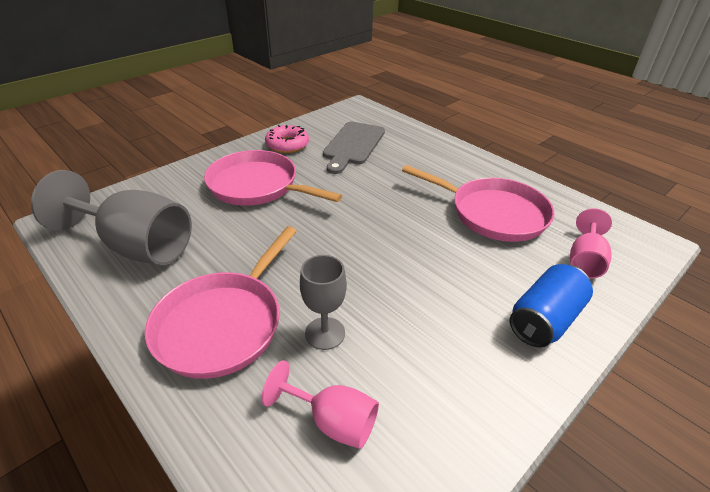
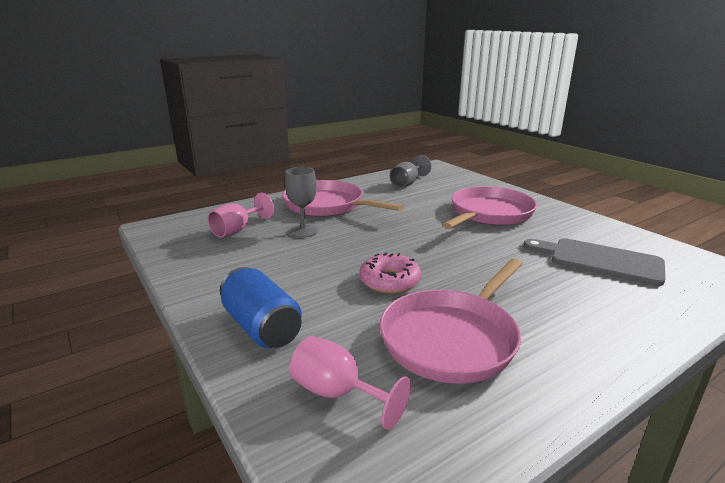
camera: 100 degrees right, 15 degrees down
grey goblet [31,170,192,265] -> grey goblet [390,155,432,188], size x0.53
pink donut [265,125,309,153] -> pink donut moved to [360,253,421,294]

